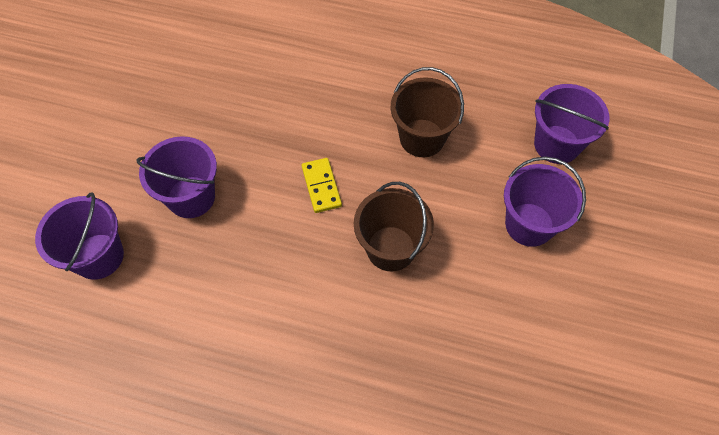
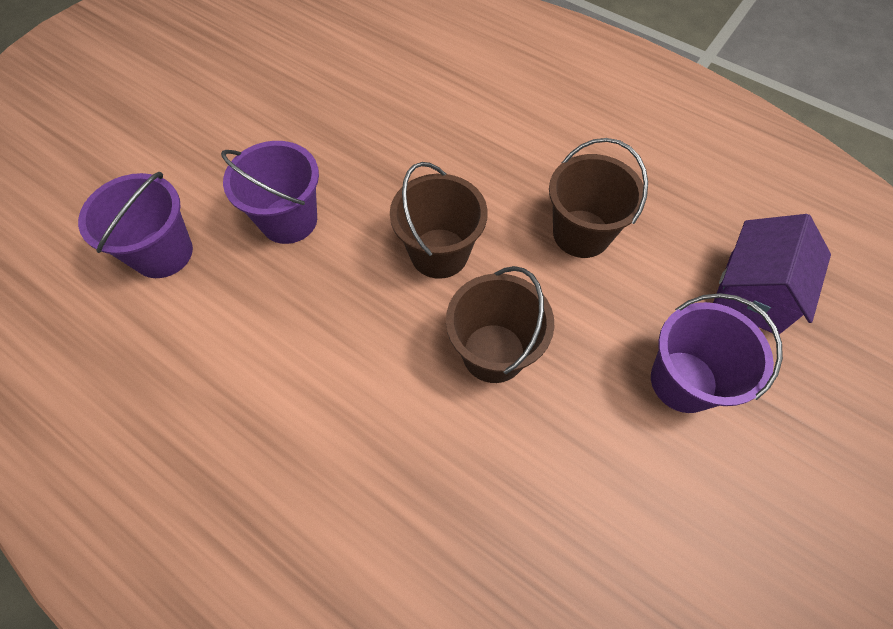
camera: 20 degrees right, 0 degrees up
yellow domino [302,158,342,213] -> brown bucket [390,162,488,279]
purple bucket [534,84,609,164] -> purple house [713,214,831,334]

